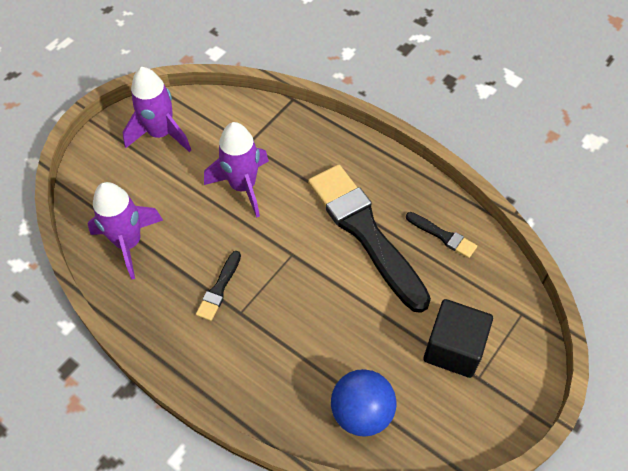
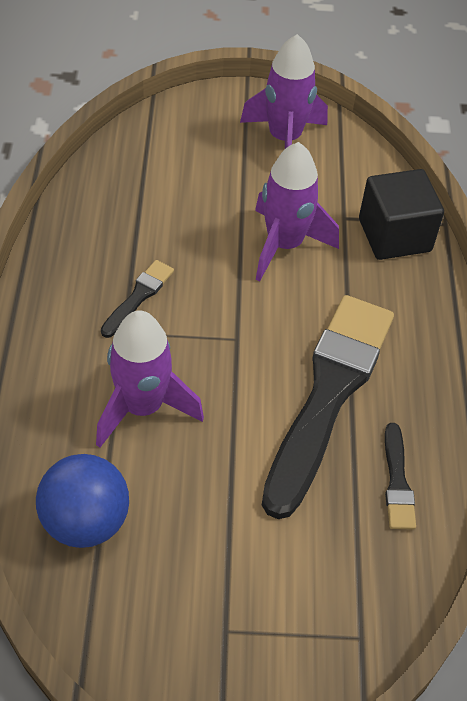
camera: 50 degrees right, 5 degrees down
purple rocket [88,182,163,279] -> purple rocket moved to [96,310,204,448]
black brush [196,251,241,321] -> black brush turned 135 degrees clockwise [101,260,174,338]
black cube [423,299,493,378] -> black cube moved to [359,169,444,260]

